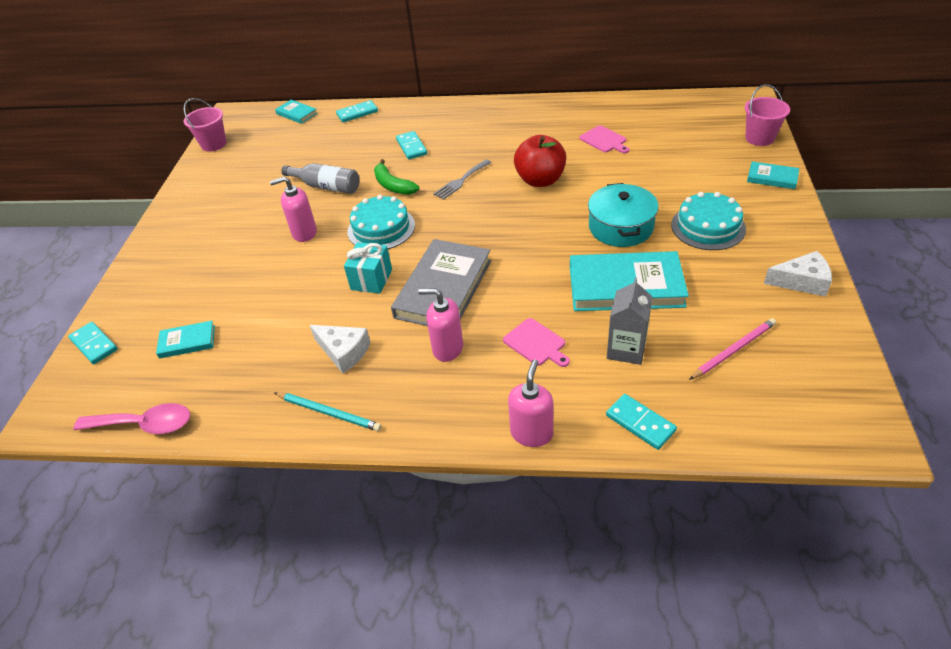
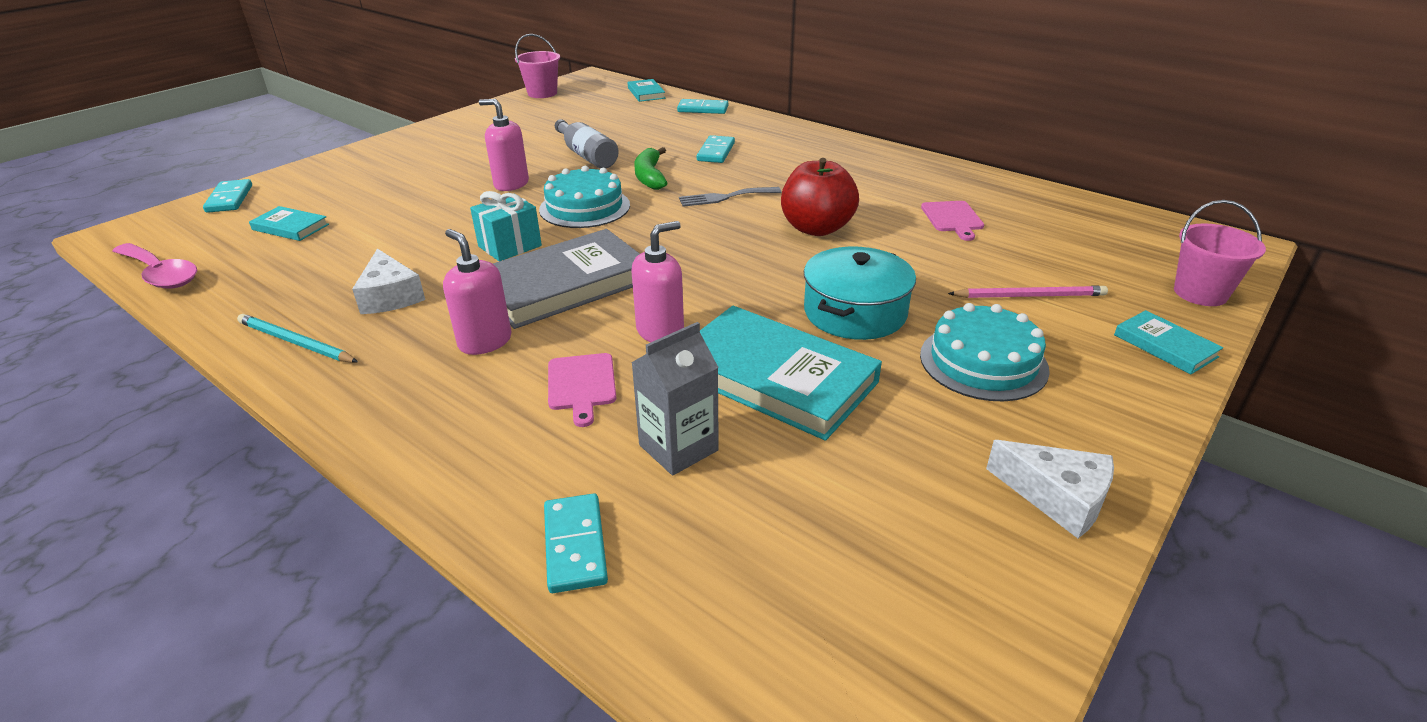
camera: 30 degrees right, 10 degrees down
turquoise pencil [275,392,382,431] -> turquoise pencil turned 150 degrees clockwise [237,314,358,363]
pink soap dispenser [508,359,553,447] -> pink soap dispenser moved to [631,221,684,342]
pink pencil [689,318,776,380] -> pink pencil moved to [948,286,1108,298]

